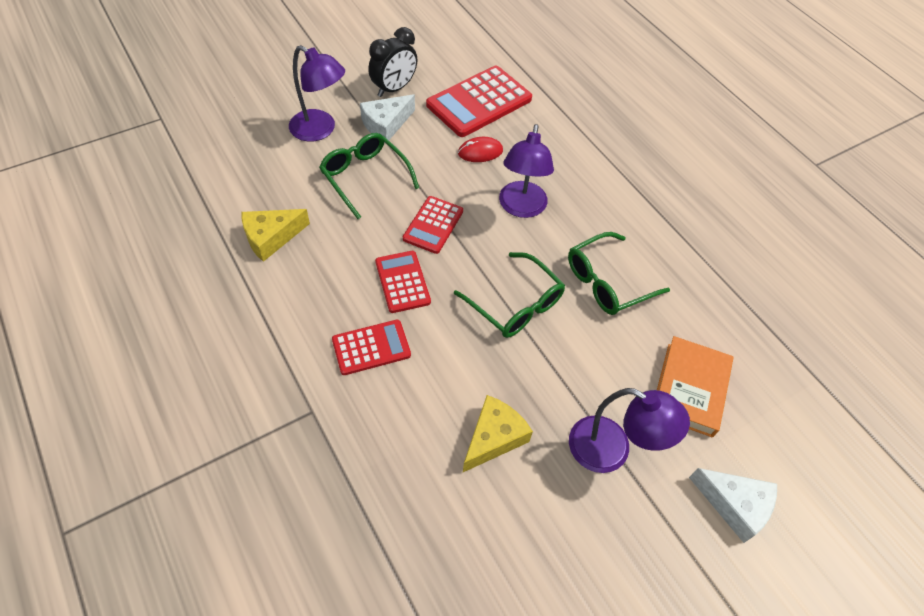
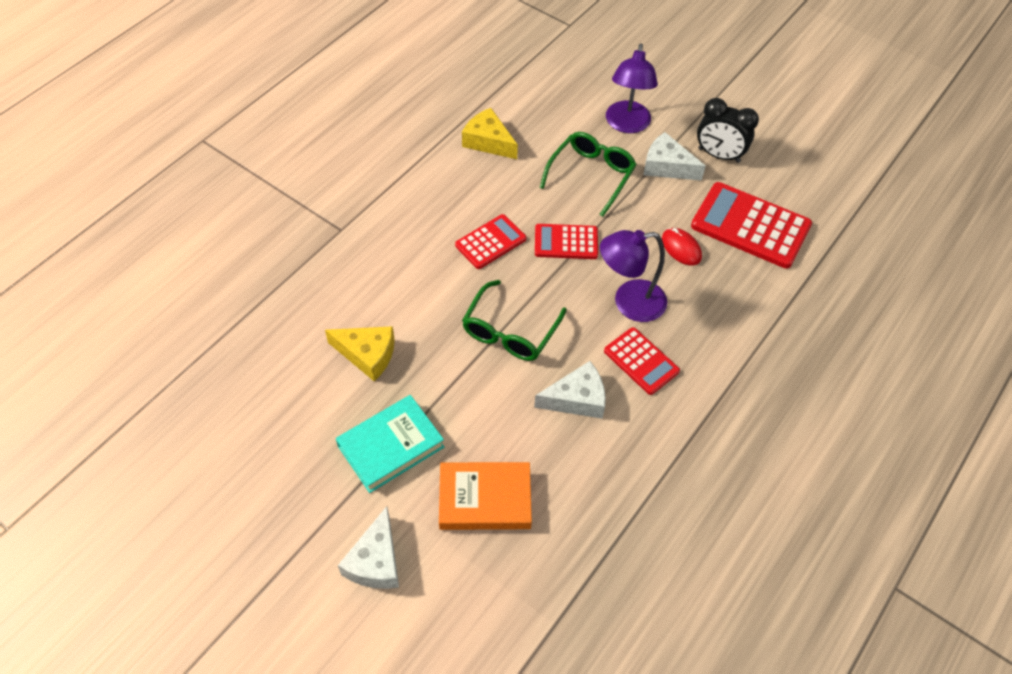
camera: 70 degrees right, 0 degrees up
red calculator [332,319,411,375] -> red calculator moved to [604,327,680,395]
green glasses [568,232,670,315] -> white cheese [534,361,606,419]
purple lamp [569,388,690,473] -> turquoise book [336,395,444,493]

